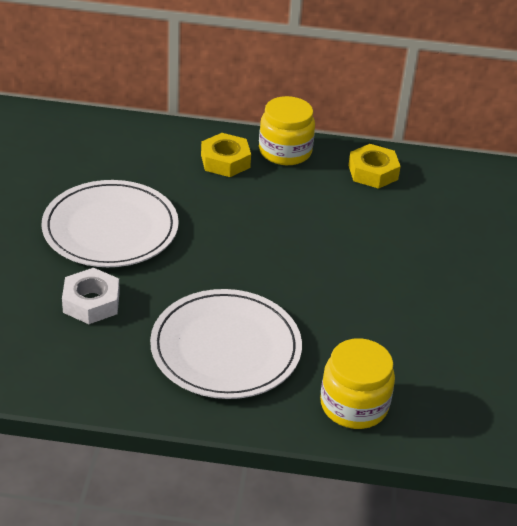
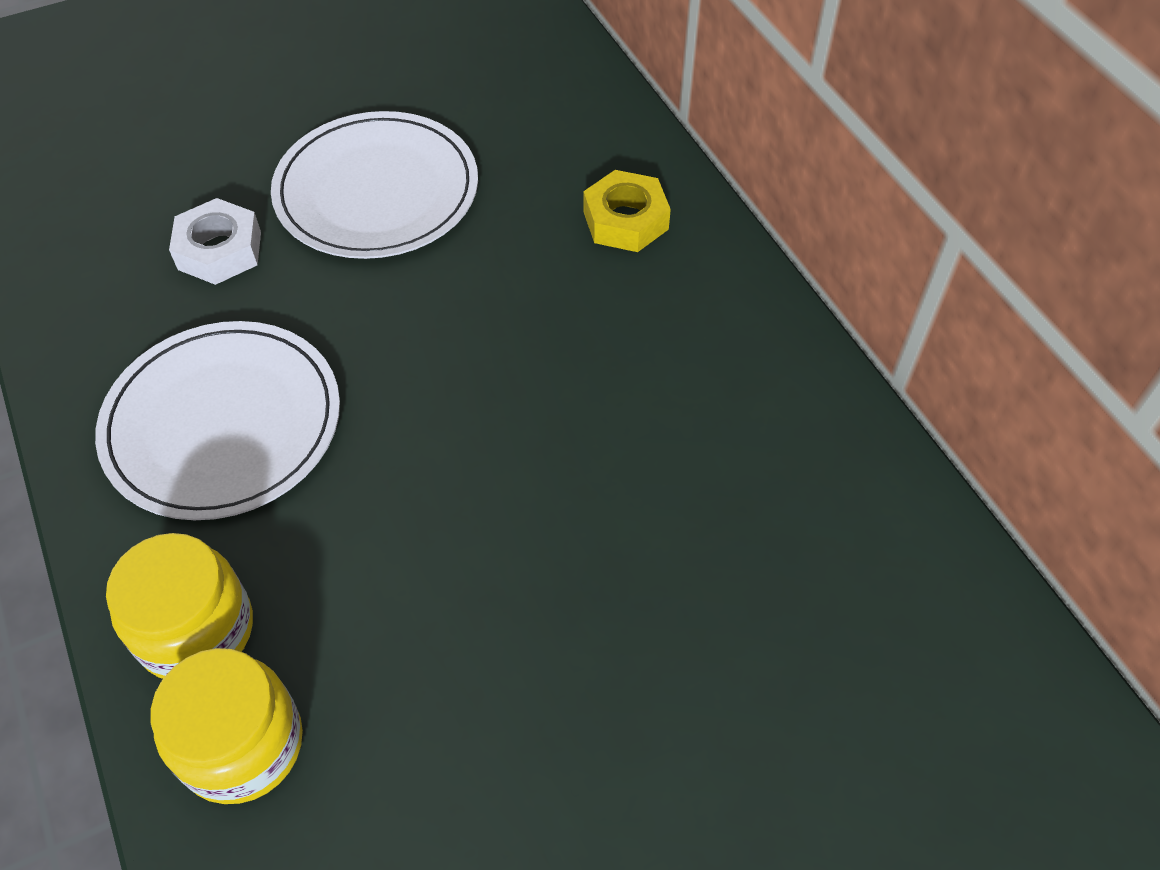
camera: 60 degrees right, 15 degrees up
yellow jar [259,96,315,165] -> yellow jar moved to [151,648,303,804]
yellow nut [348,144,401,189] -> none

